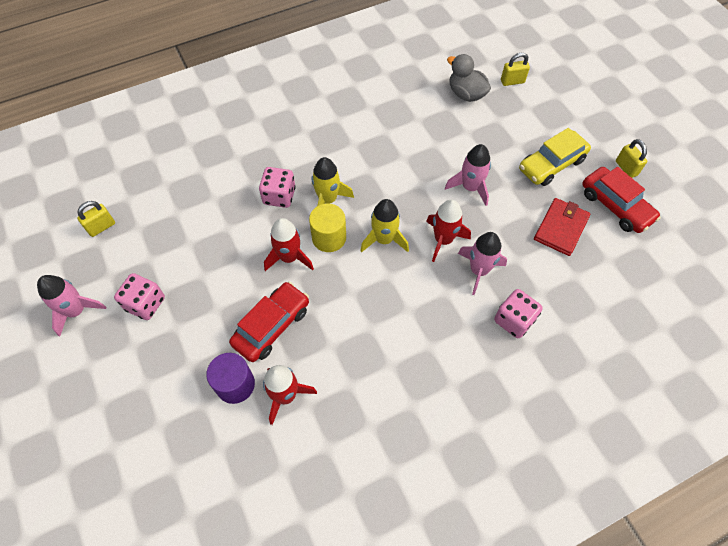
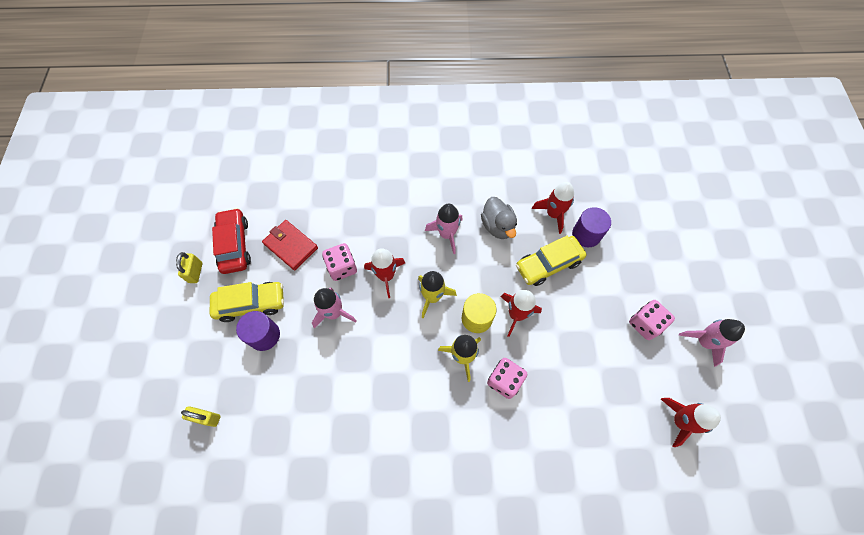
camera: 155 degrees left, 5 degrees up
yellow padlock [77,201,115,237] -> red rocket [661,398,721,447]
red car [229,282,309,362] -> yellow car [516,236,586,286]
grey duck [447,54,491,102] -> grey duck moved to [481,197,517,239]
pink rocket [458,232,507,295] -> pink rocket moved to [425,204,463,254]
pink dice [494,289,543,338] -> pink dice moved to [322,243,357,281]
red wallet [534,198,591,256] -> red wallet turned 75 degrees clockwise [262,220,318,271]
none -> purple cylinder [236,311,280,351]

